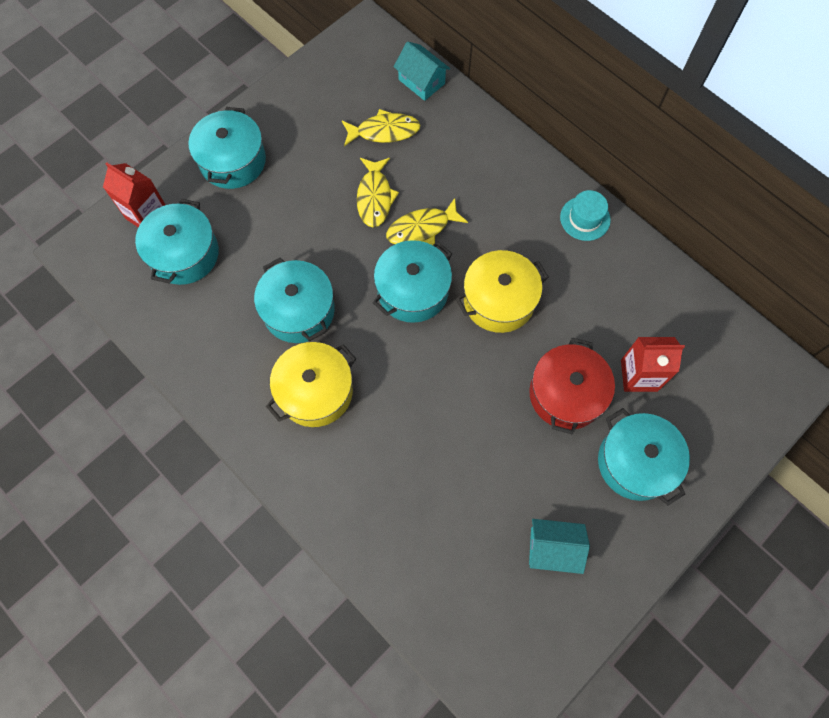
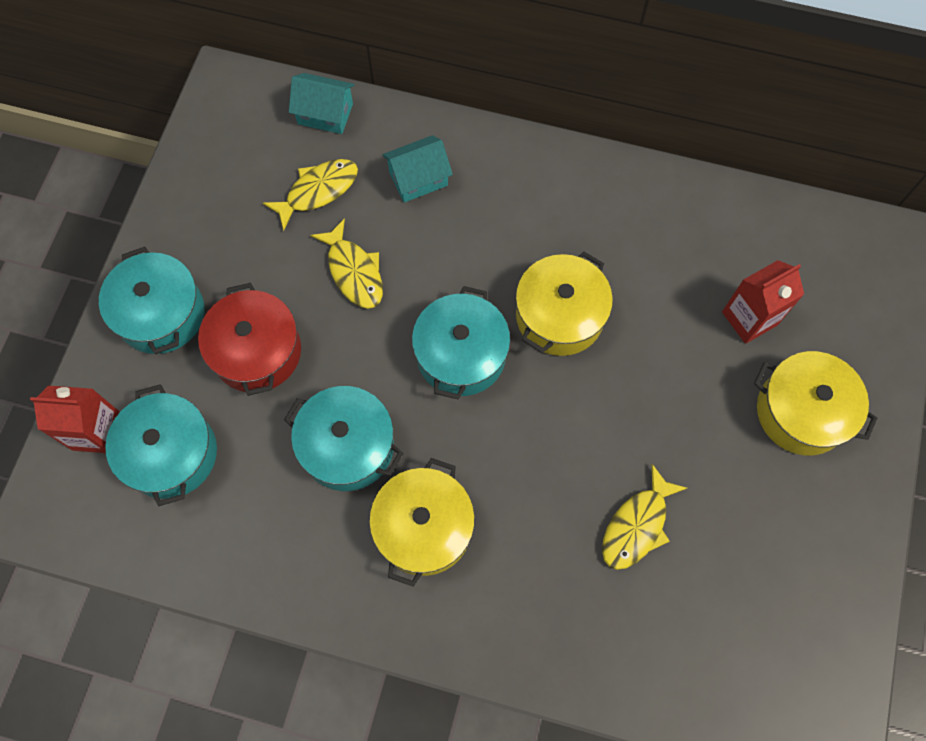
camera: 30 degrees left, 0 degrees up
yellow fish [386,198,468,245] -> yellow fish moved to [602,464,687,570]
red pot [529,338,615,434] -> red pot moved to [198,283,301,396]
turquoise house [529,519,590,574] -> turquoise house moved to [382,135,453,203]
turquoise hat [560,190,611,241] -> none
turquoise pot [598,408,690,505] -> yellow pot [754,351,877,455]

